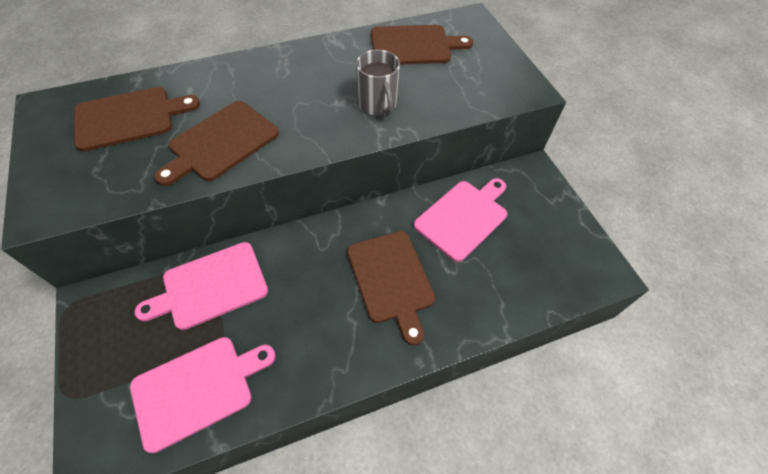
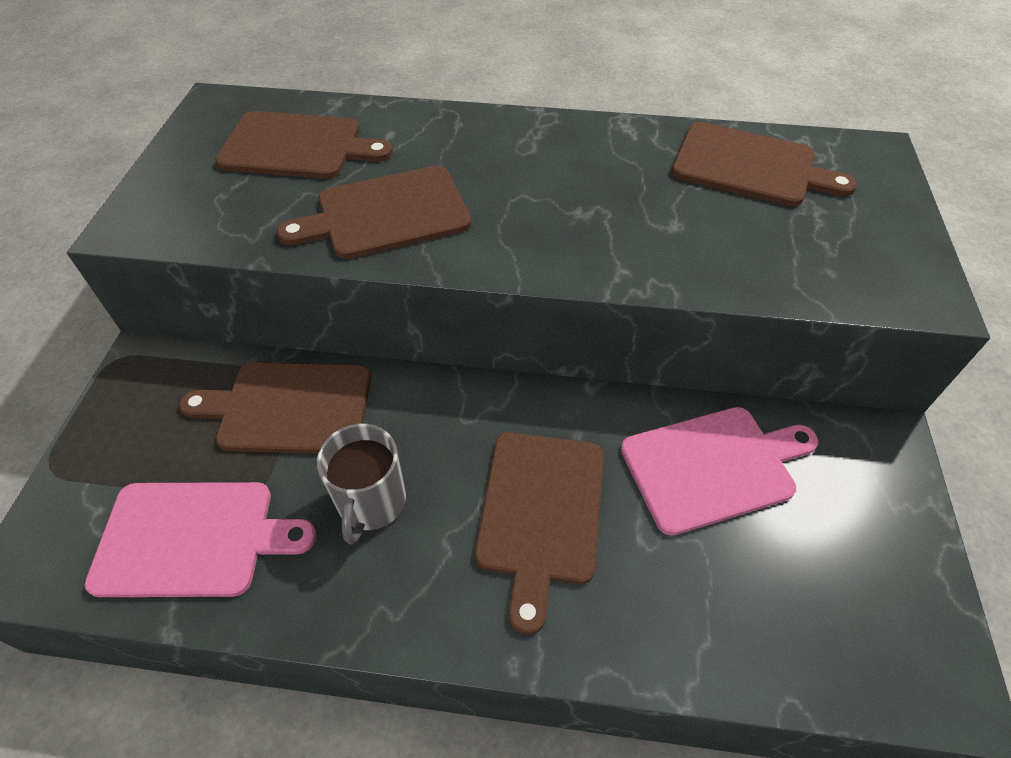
camera: 30 degrees right, 5 degrees down
pink cutting board [134,242,268,330] -> brown cutting board [179,362,371,454]
grey mug [356,50,400,116] -> grey mug moved to [317,424,406,544]

